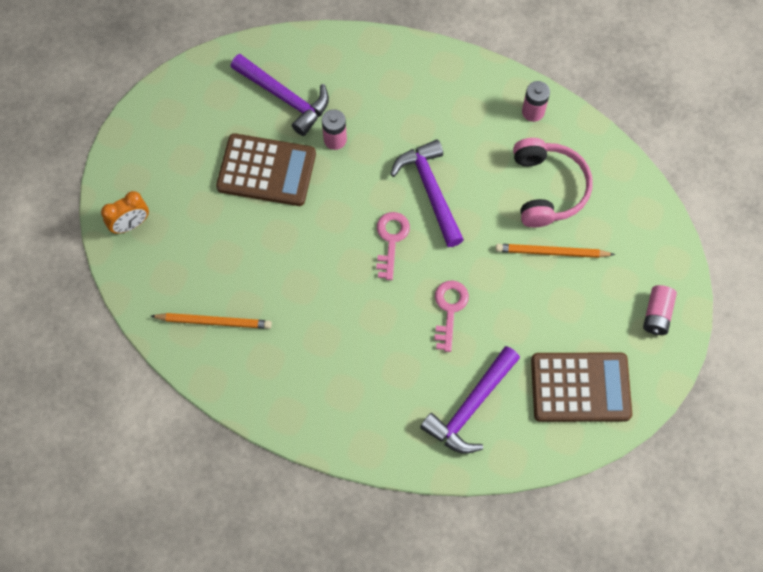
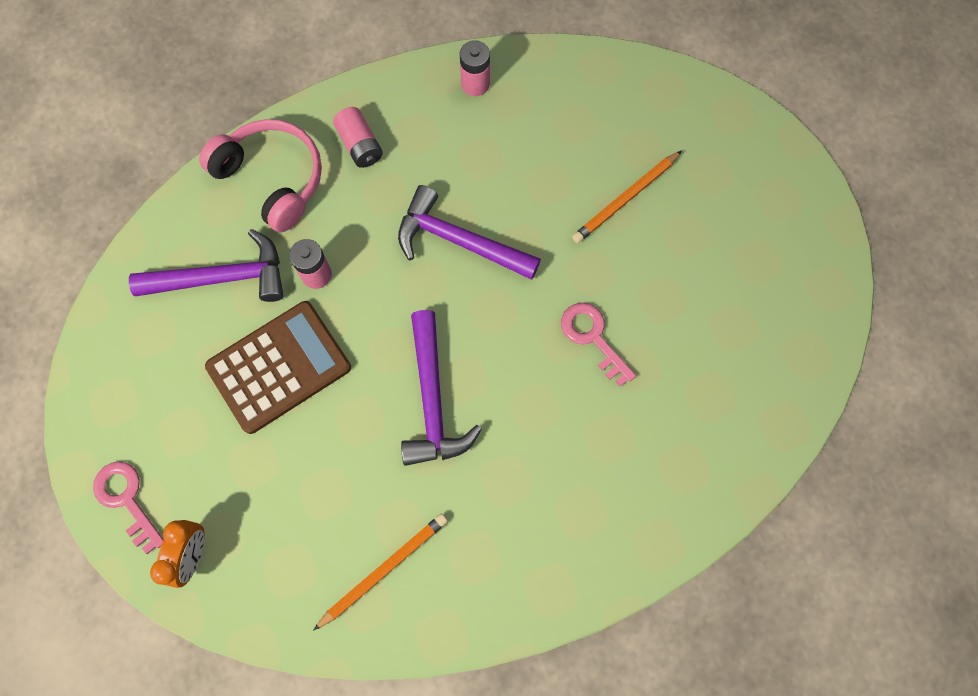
camera: 45 degrees left, 5 degrees up
pink key [376,212,410,280] -> pink key moved to [93,461,164,554]
purple hammer [420,346,520,454] -> purple hammer moved to [401,310,482,466]
pink headphones [513,138,592,227] -> pink headphones moved to [199,119,322,232]
brown calculator [531,352,632,422] -> none
pink battery [643,285,677,335] -> pink battery moved to [333,107,383,168]

